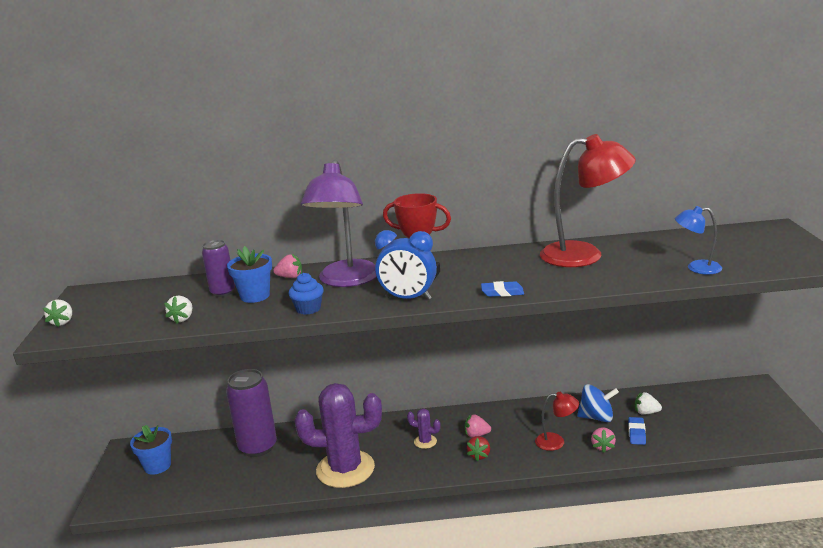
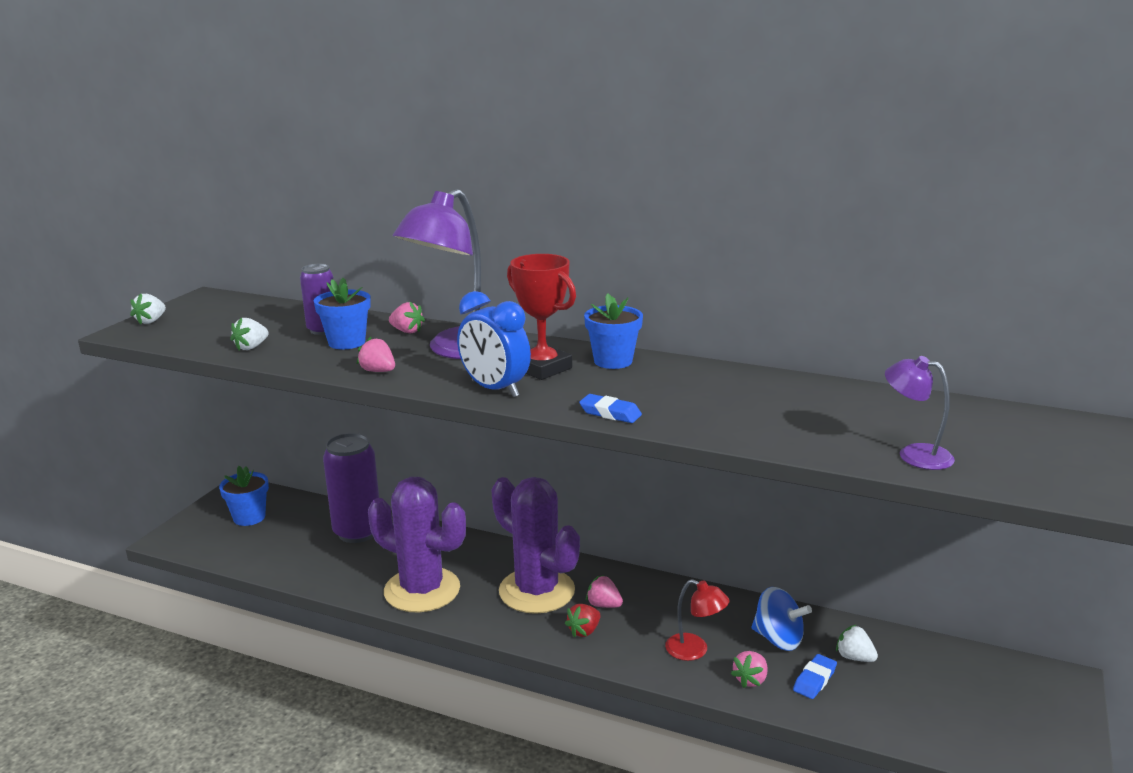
camera: 25 degrees right, 0 degrees up
blue cupcake [288,273,324,315] -> pink strawberry [357,337,395,372]
purple cactus [407,409,441,449] -> purple cactus [492,477,580,614], size x2.45
red lamp [540,134,636,267] -> none
blue lamp [675,206,722,275] -> purple lamp [885,356,955,470]
none -> blue flower pot [584,293,643,369]

